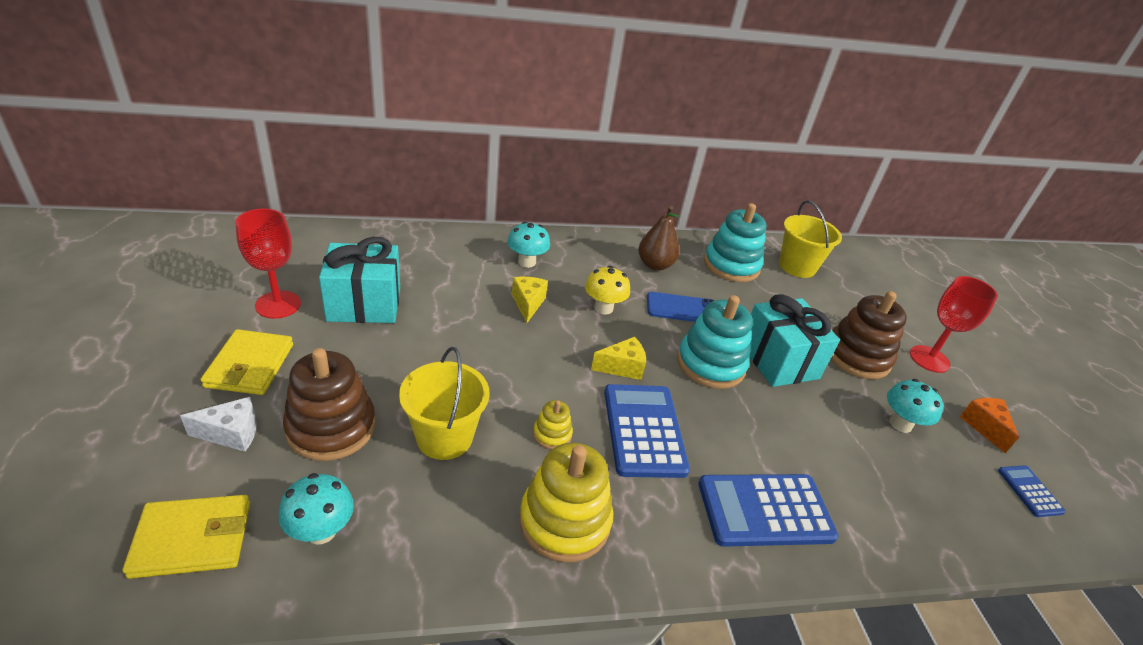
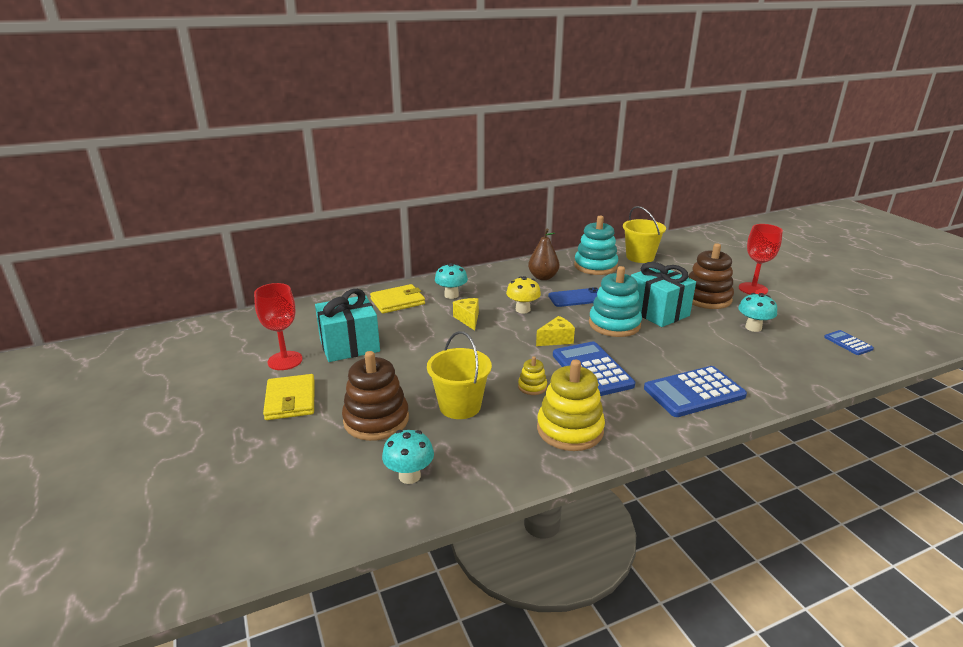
camera: 10 degrees left, 10 degrees down
yellow wallet [122,495,250,579] -> yellow wallet moved to [370,284,425,314]
white cheese [180,397,257,452] -> none
orange cheese [960,398,1019,453] -> none

